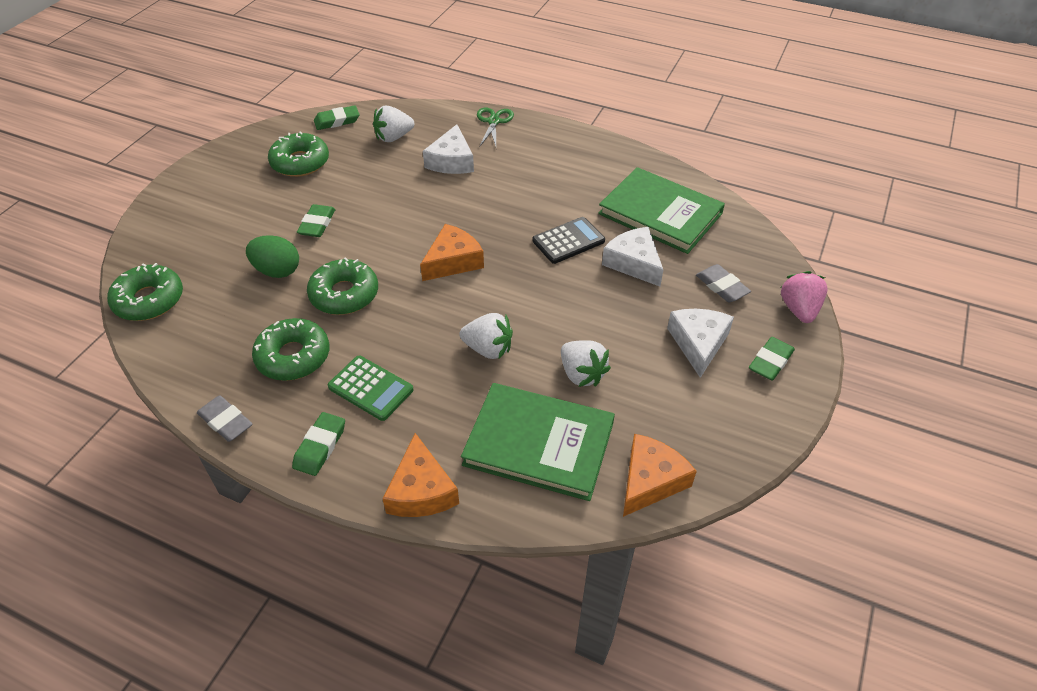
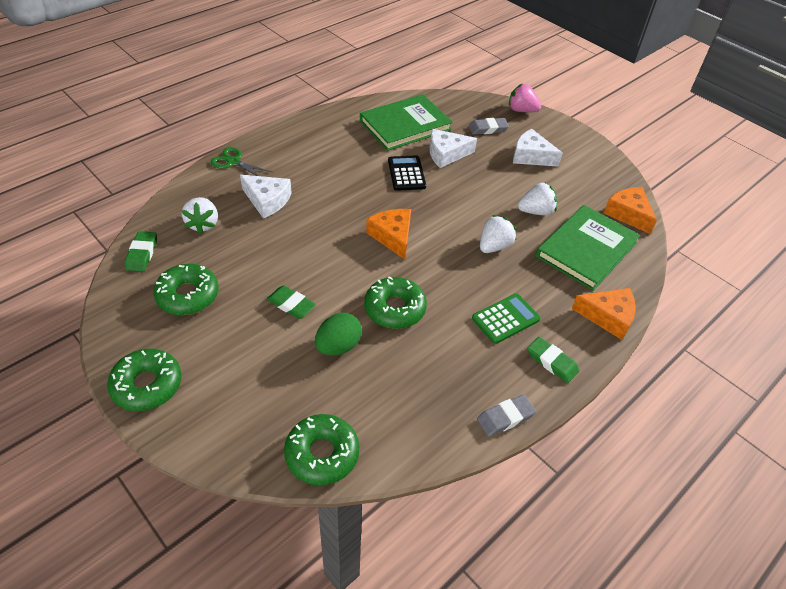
camera: 70 degrees left, 0 degrees up
green donut [252,318,329,381] -> green donut moved to [107,349,181,411]
green eraser [749,337,795,380] -> none

